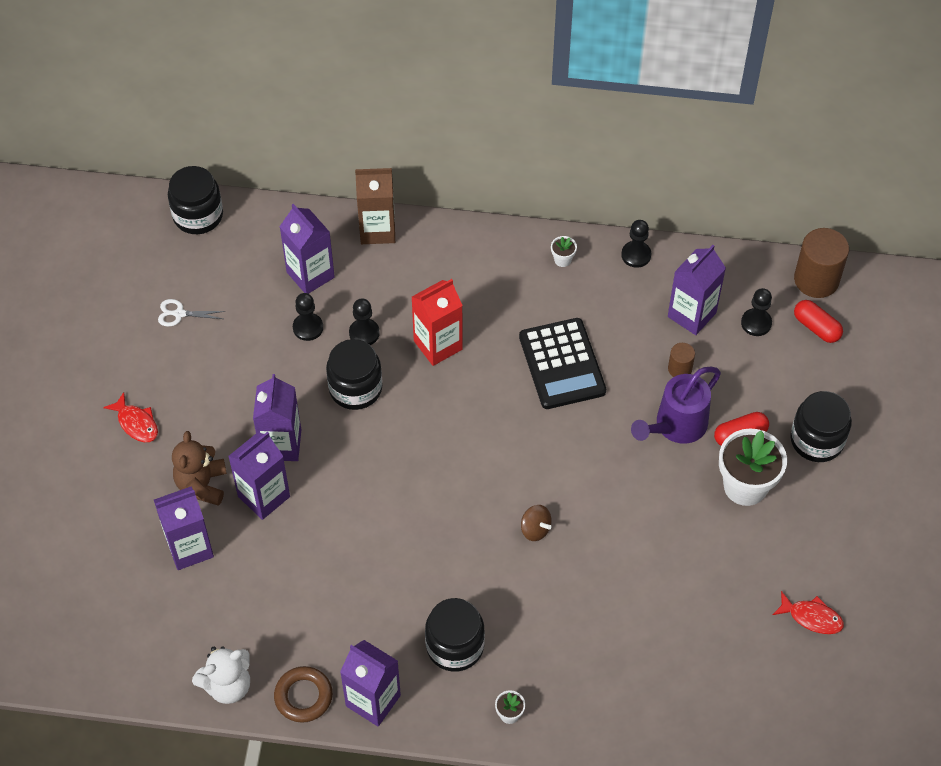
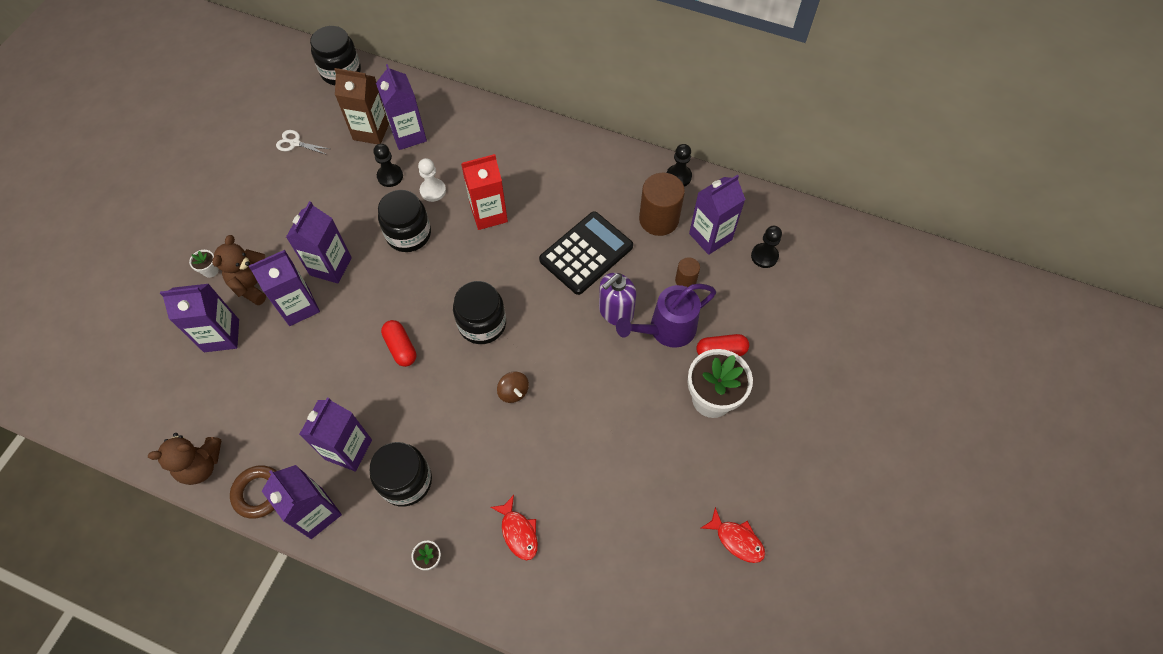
camera: 15 degrees right, 5 degrees up
red fish [103,392,158,442] -> red fish moved to [490,495,538,560]
white teddy bear [192,647,250,704] -> brown teddy bear [148,433,221,485]
black pawn [349,299,380,345] -> white pawn [418,158,446,202]
brown carton [355,168,395,244] -> brown carton moved to [334,68,389,144]
black calculator [519,318,606,409] -> black calculator turned 135 degrees counterclockwise [539,212,633,295]
white flower pot [551,236,577,267] -> white flower pot moved to [189,250,219,278]
black jar [790,391,852,462] -> black jar moved to [453,281,506,344]
brown cylinder [794,228,849,298] -> brown cylinder moved to [639,173,685,236]
red capsule [794,300,843,343] -> red capsule moved to [381,320,416,367]
none -> purple carton [299,397,372,471]
none -> purple soap dispenser [599,273,637,326]

